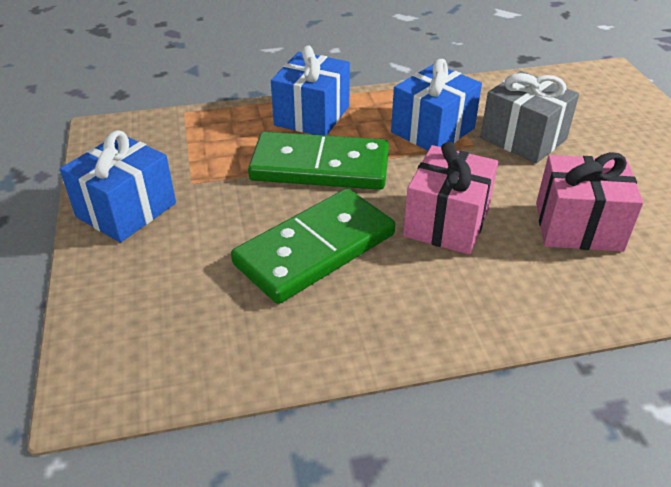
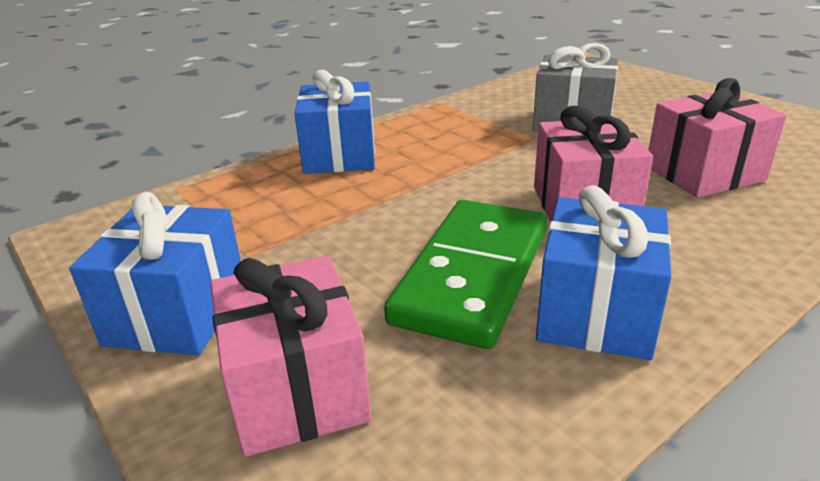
camera: 25 degrees left, 10 degrees down
green domino [248,132,389,190] -> none
blue gift [391,59,482,150] -> blue gift moved to [536,185,671,360]
none -> pink gift [210,255,372,457]

